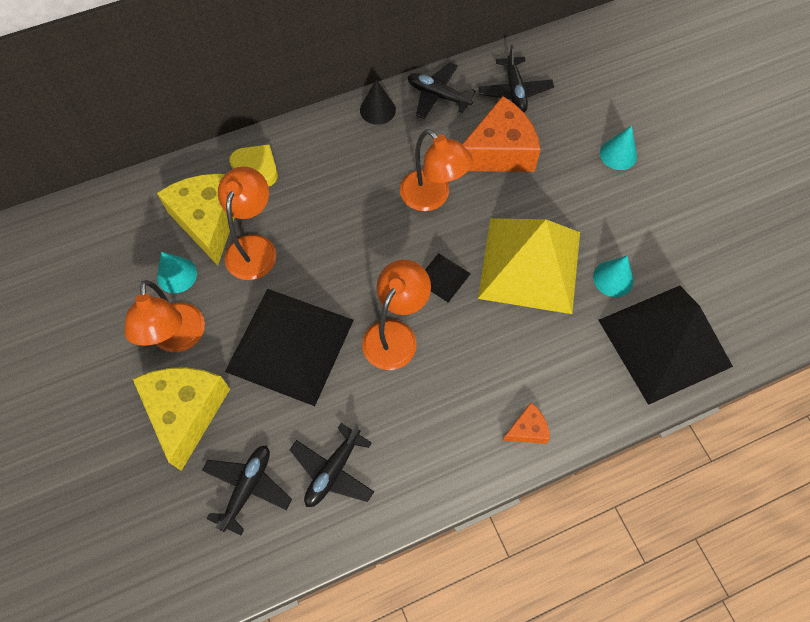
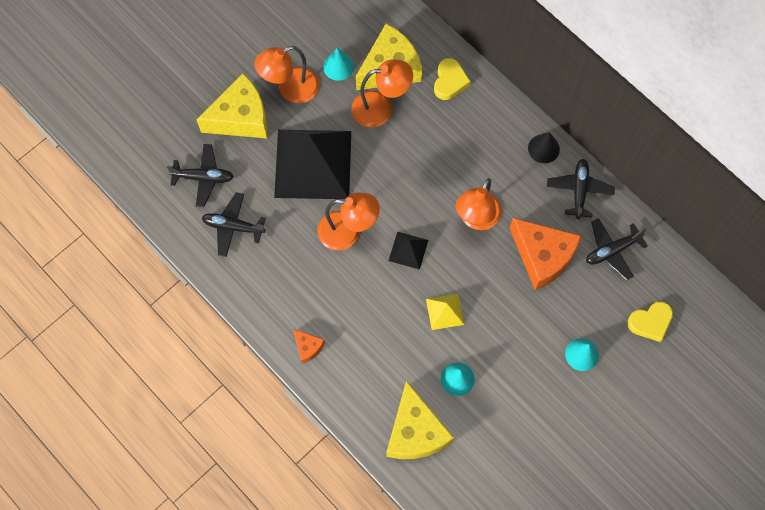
camera: 70 degrees right, 5 degrees up
yellow pyramid [478,218,580,314] -> yellow pyramid [426,294,464,330], size x0.43
black pyramid [598,286,733,405] -> yellow cheese [386,380,454,459]
none -> yellow heart [627,301,673,342]

